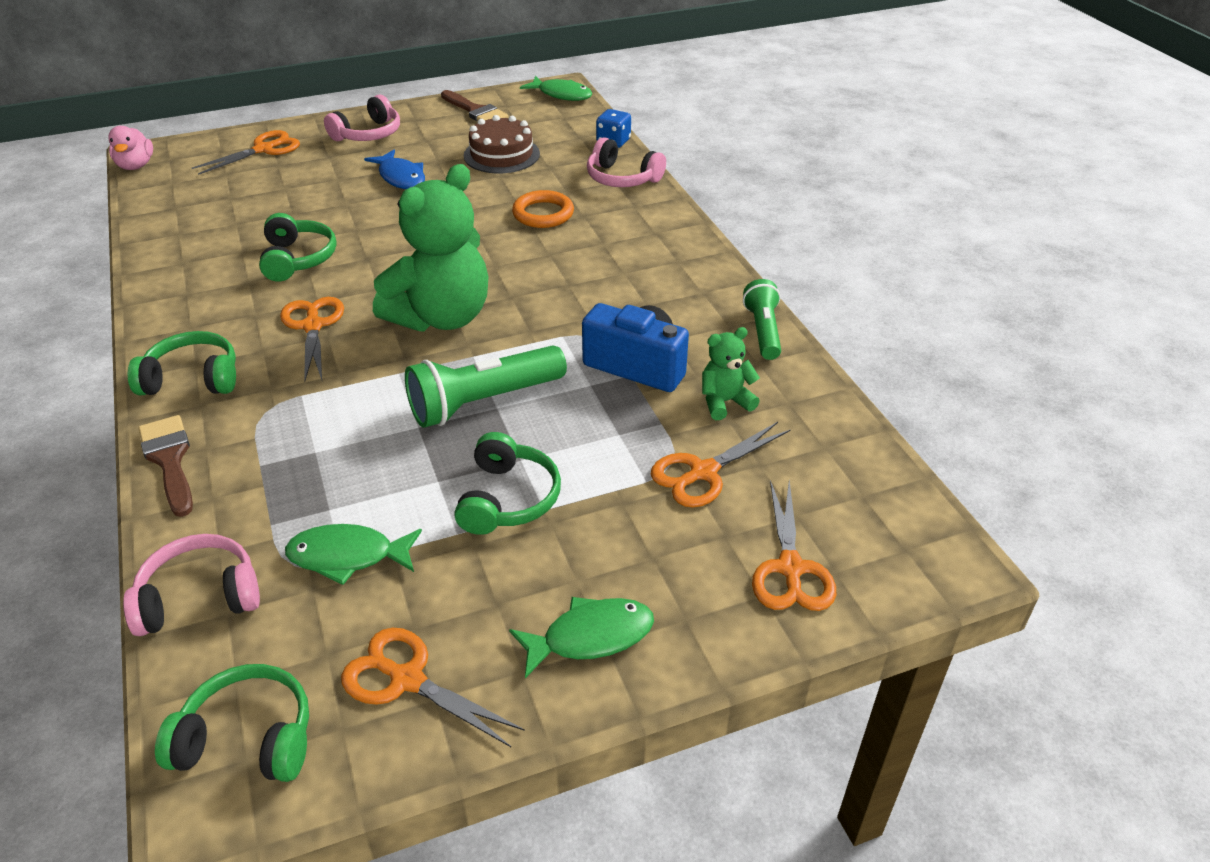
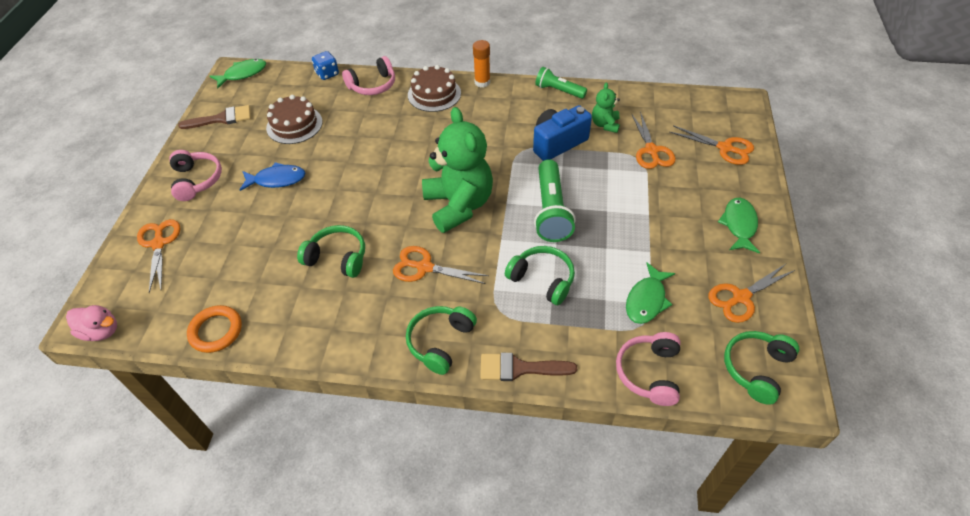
camera: 60 degrees left, 10 degrees up
green headphones [454,432,561,535] -> green headphones moved to [505,246,575,305]
orange ring [512,190,574,228] -> orange ring moved to [187,305,242,353]
none -> brown cake [408,65,461,112]
none -> orange glue stick [473,40,490,87]

